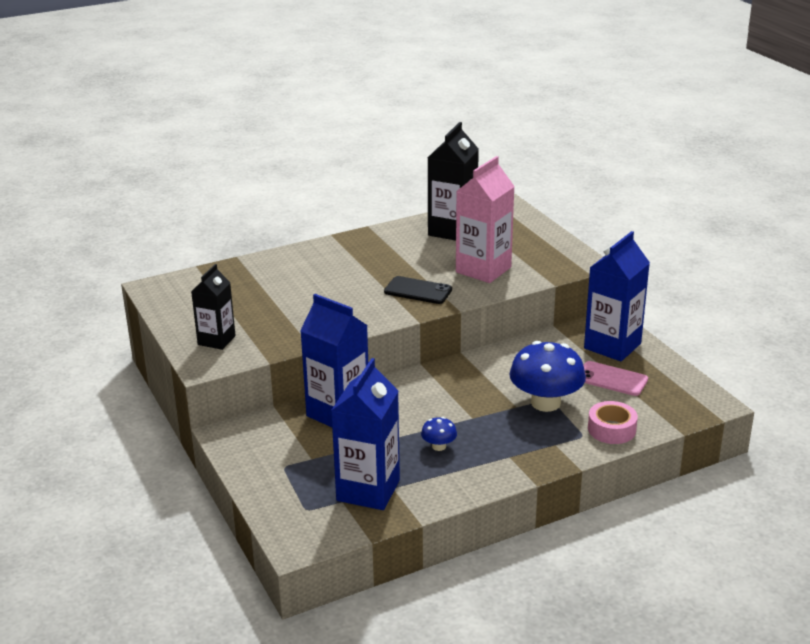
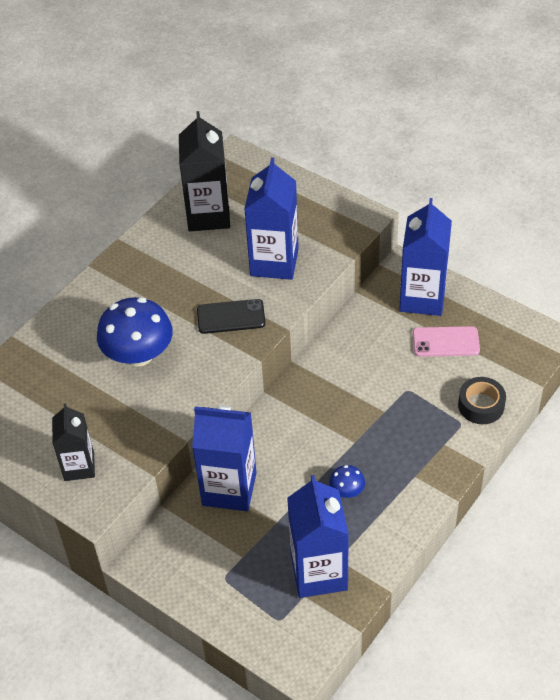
camera: 25 degrees left, 20 degrees up
pink carton [456,156,515,283] -> blue carton [244,157,299,280]
blue mushroom [509,341,586,412] -> blue mushroom moved to [97,297,173,367]
pink tape [588,401,638,444] -> black tape [458,377,506,424]

